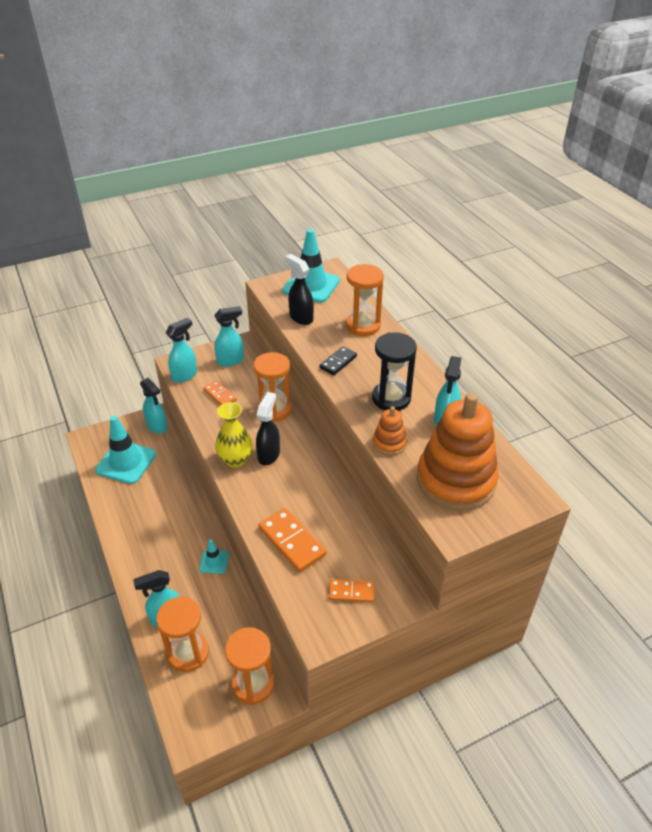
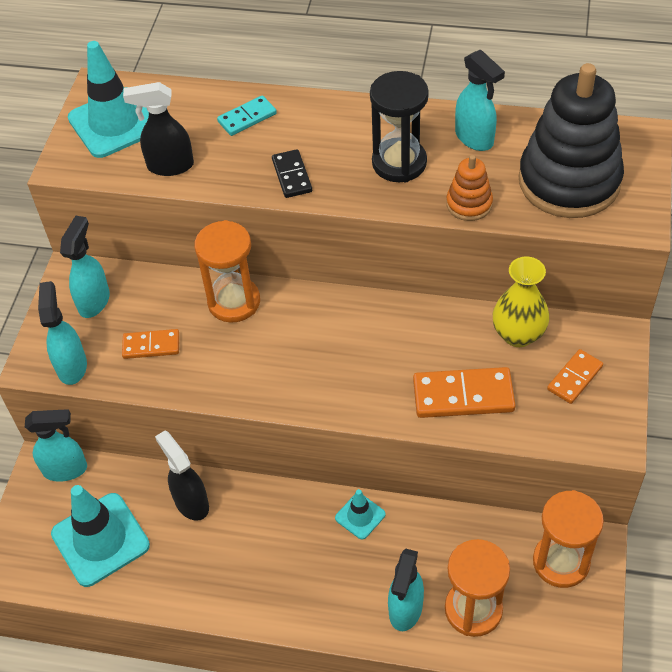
camera: 50 degrees left, 10 degrees up
yellow vase [215,402,253,468] -> yellow vase moved to [493,257,549,347]
black spray bottle [256,392,280,465] -> black spray bottle moved to [155,431,209,521]
orange hourglass [346,264,384,336] -> turquoise domino [217,95,277,136]
orange stacking toy [417,393,499,511] -> black stacking toy [519,63,624,218]

